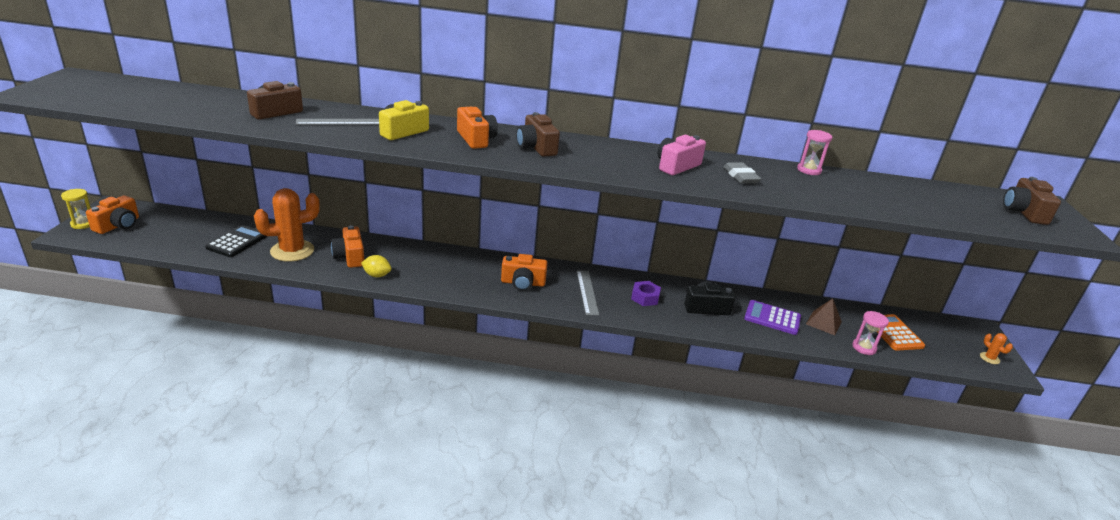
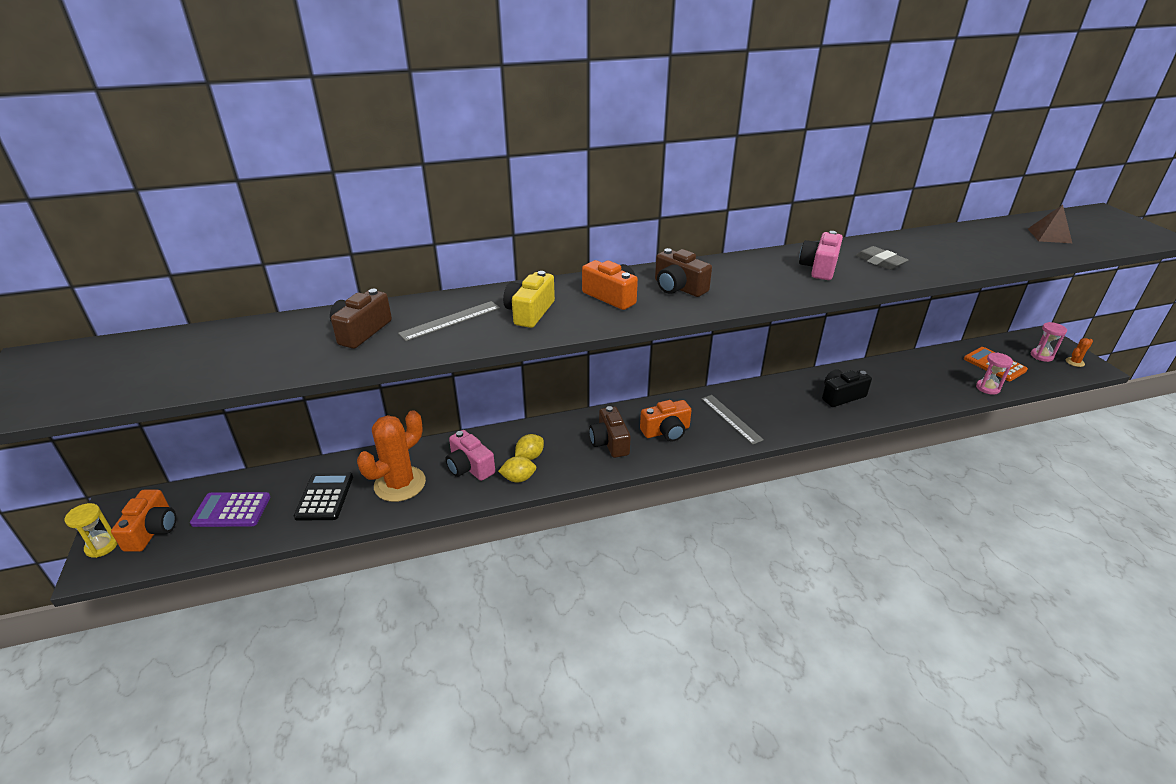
camera: 20 degrees left, 5 degrees up
orange camera [331,225,364,268] -> pink camera [445,430,495,481]
purple nut [631,281,661,306] -> none
purple calculator [744,300,801,335] -> purple calculator moved to [190,492,270,527]
pink hourglass [797,130,833,175] -> pink hourglass moved to [1031,322,1067,362]
brown pyramid [806,298,842,335] -> brown pyramid moved to [1028,205,1072,243]
orange cactus [980,333,1013,364] -> orange cactus turned 75 degrees counterclockwise [1066,338,1093,367]
brown camera [1003,177,1061,225] -> brown camera moved to [589,406,631,458]
none -> yellow lemon [515,434,544,460]

